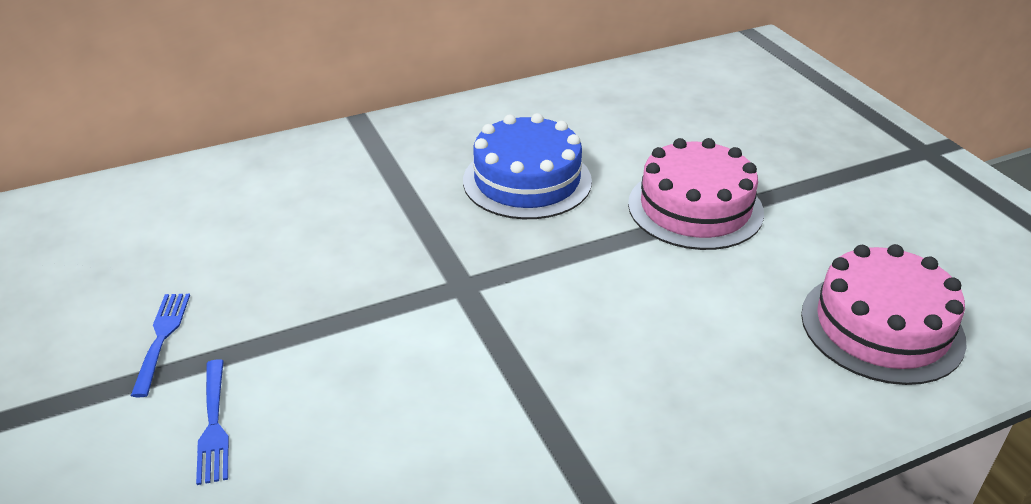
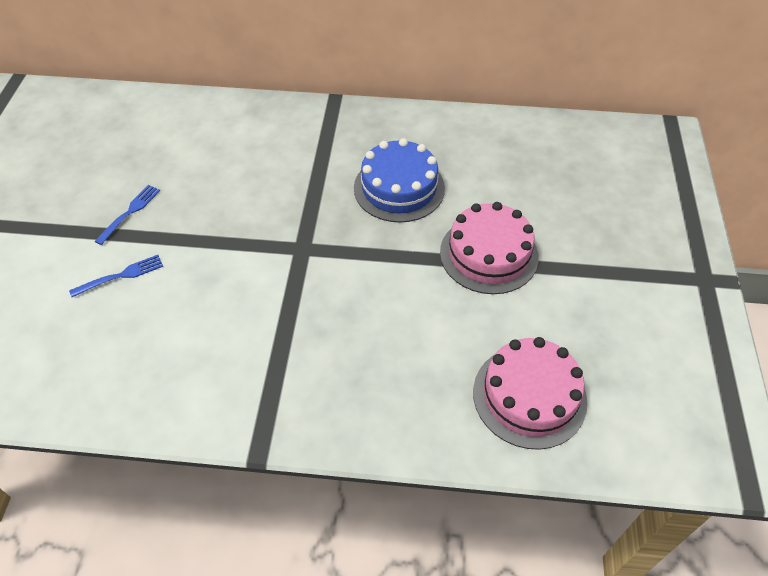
camera: 30 degrees right, 15 degrees up
blue fork [196,359,229,485] -> blue fork turned 135 degrees counterclockwise [69,255,163,297]

